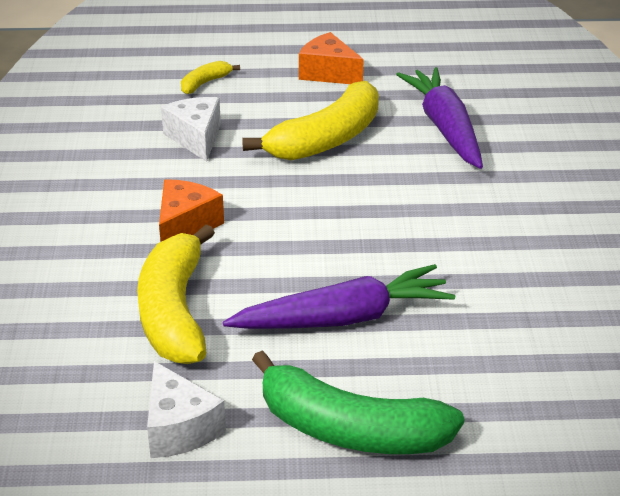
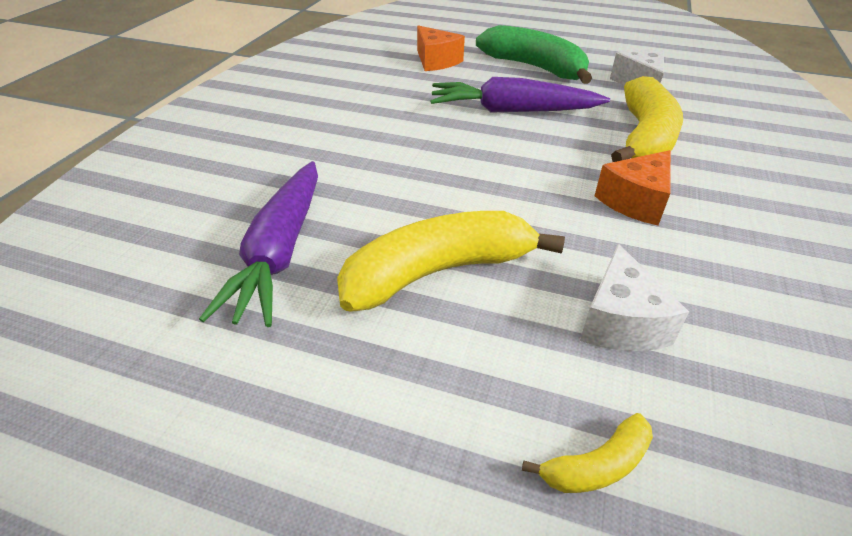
camera: 160 degrees left, 5 degrees up
orange cheese [299,32,364,84] -> orange cheese moved to [417,25,465,71]

